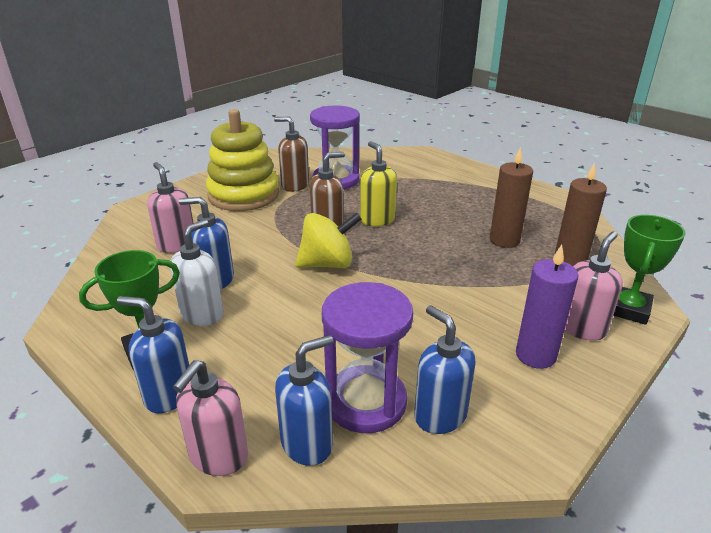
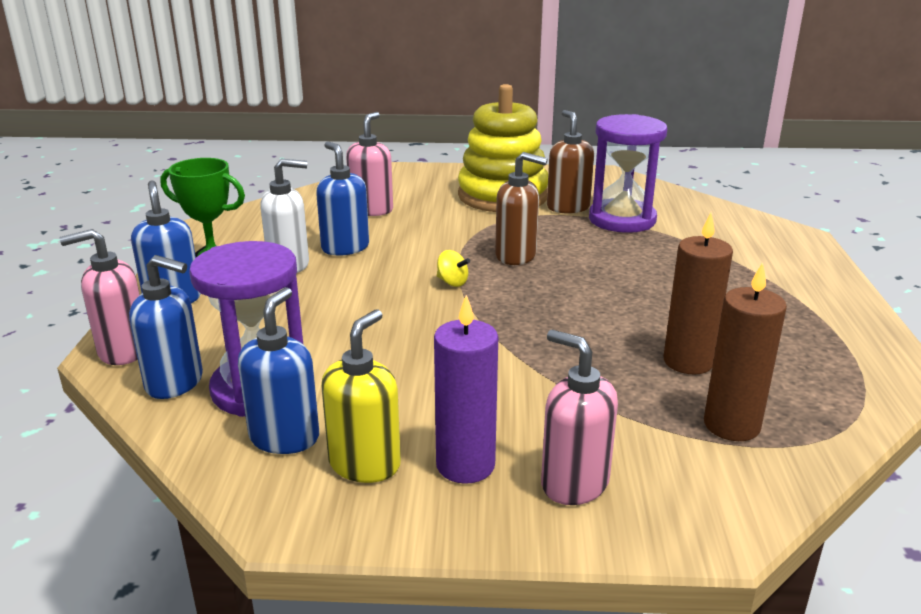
camera: 50 degrees right, 5 degrees down
yellow spinning top [295,212,362,268] -> yellow spinning top [437,250,470,287], size x0.45
yellow soap dispenser [360,141,397,226] -> yellow soap dispenser moved to [321,309,401,483]
pink soap dispenser [564,231,623,341] -> pink soap dispenser turned 135 degrees counterclockwise [541,330,618,505]
green trophy [613,215,686,325] -> none

